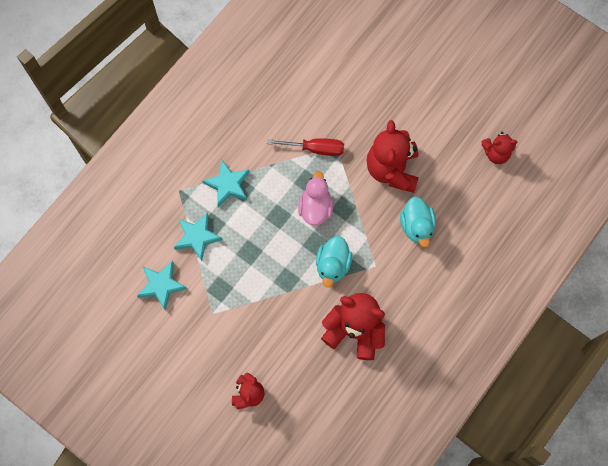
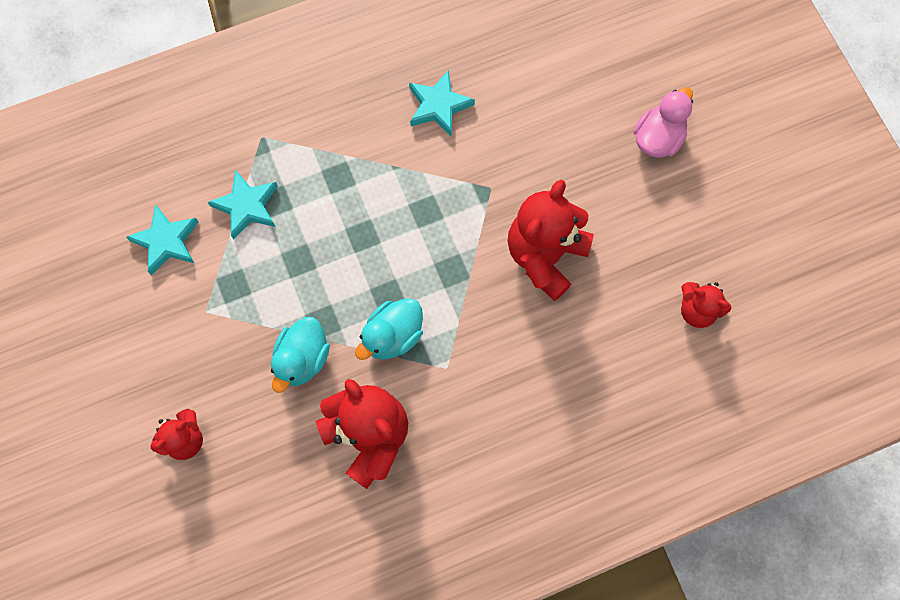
camera: 30 degrees right, 0 degrees up
turquoise star [202,160,250,207] -> turquoise star moved to [409,70,475,136]
red screwdriver [267,138,344,156] -> none
pink duck [298,171,333,226] -> pink duck moved to [633,87,693,158]
turquoise duck [400,196,436,247] -> turquoise duck moved to [271,317,330,393]

